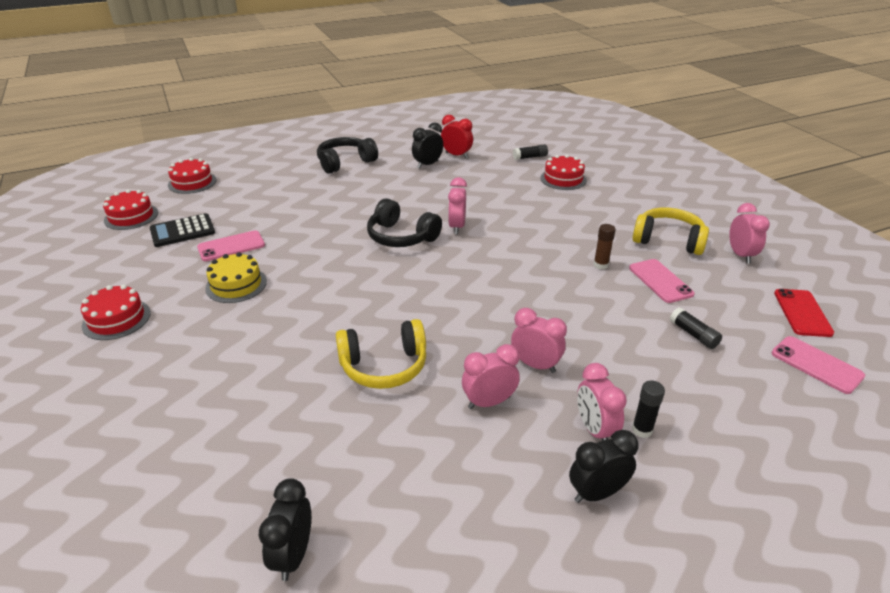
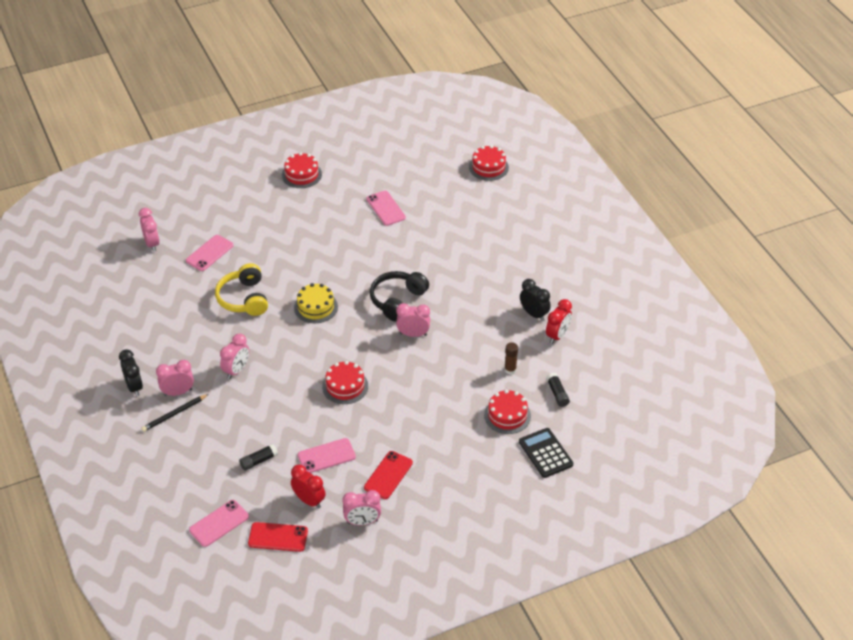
camera: 90 degrees right, 10 degrees up
red cake [103,189,158,230] -> red cake moved to [322,361,368,404]
black calculator [150,213,215,247] -> black calculator moved to [519,428,573,478]
yellow cake [205,252,267,303] -> yellow cake moved to [294,283,338,323]
black clock [259,478,311,581] -> none
black headphones [317,137,378,174] -> none
pink clock [462,344,520,409] -> pink clock moved to [139,208,160,252]
brown glue stick [593,224,616,269] -> brown glue stick moved to [505,342,518,375]
black glue stick [632,380,665,438] -> black pencil [141,394,209,432]
yellow headphones [633,208,709,255] -> red phone [364,451,413,499]
none -> pink phone [186,235,234,271]
none -> red clock [291,465,326,509]

